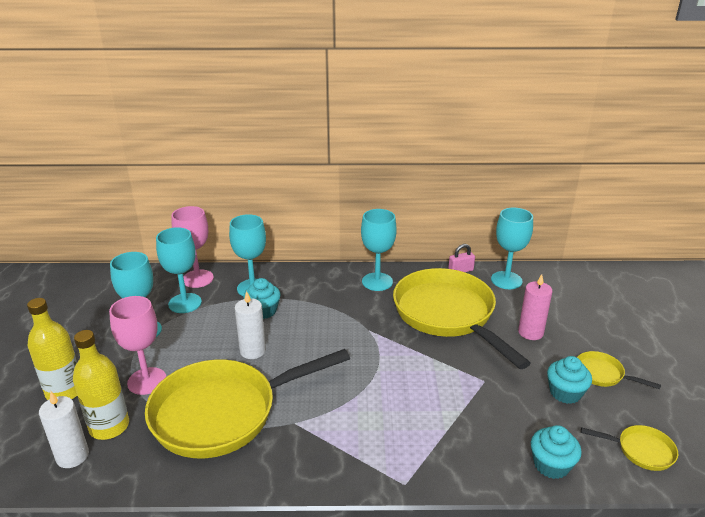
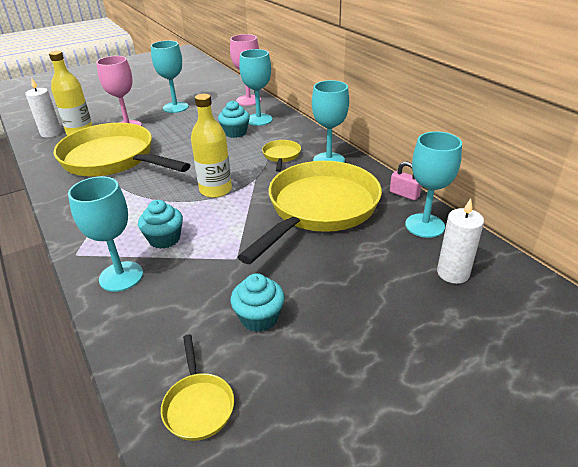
camera: 60 degrees right, 5 degrees up
yellow bottle [27,298,77,400] -> yellow bottle moved to [191,94,232,198]
turquoise goblet [156,227,202,313] -> turquoise goblet moved to [68,176,143,292]
white candle [235,291,266,359] -> white candle moved to [437,198,484,284]
pink candle [518,274,553,340] -> none
turquoise cupcake [531,425,582,479] -> turquoise cupcake moved to [138,200,183,249]
yellow pan [577,351,661,389] -> yellow pan moved to [262,140,301,172]

